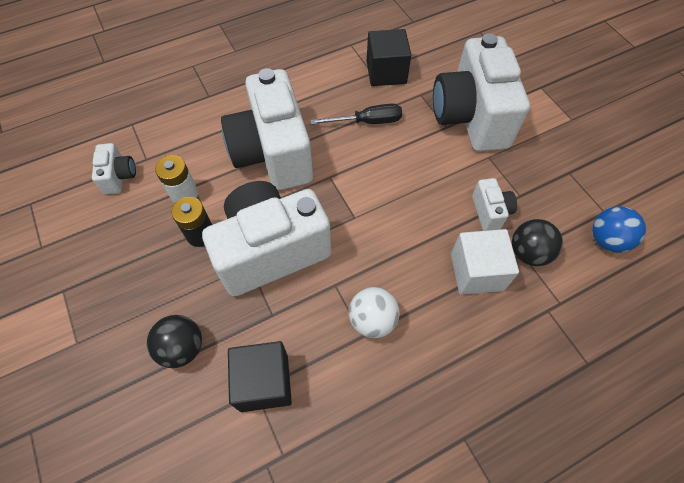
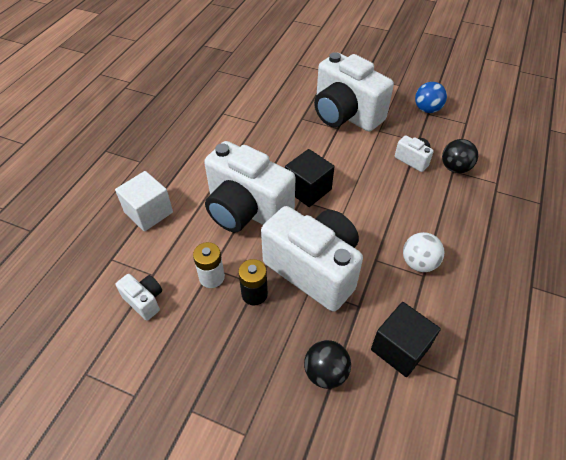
camera: 40 degrees left, 10 degrees down
white camera [202,181,331,296] -> white camera turned 105 degrees clockwise [261,206,363,312]
black screwdriver [310,103,402,125] -> none
black cube [367,29,411,86] -> black cube moved to [285,149,334,207]
white cube [451,229,519,295] -> white cube moved to [115,171,173,231]
blue ball [592,206,646,253] -> blue ball moved to [415,82,447,113]

